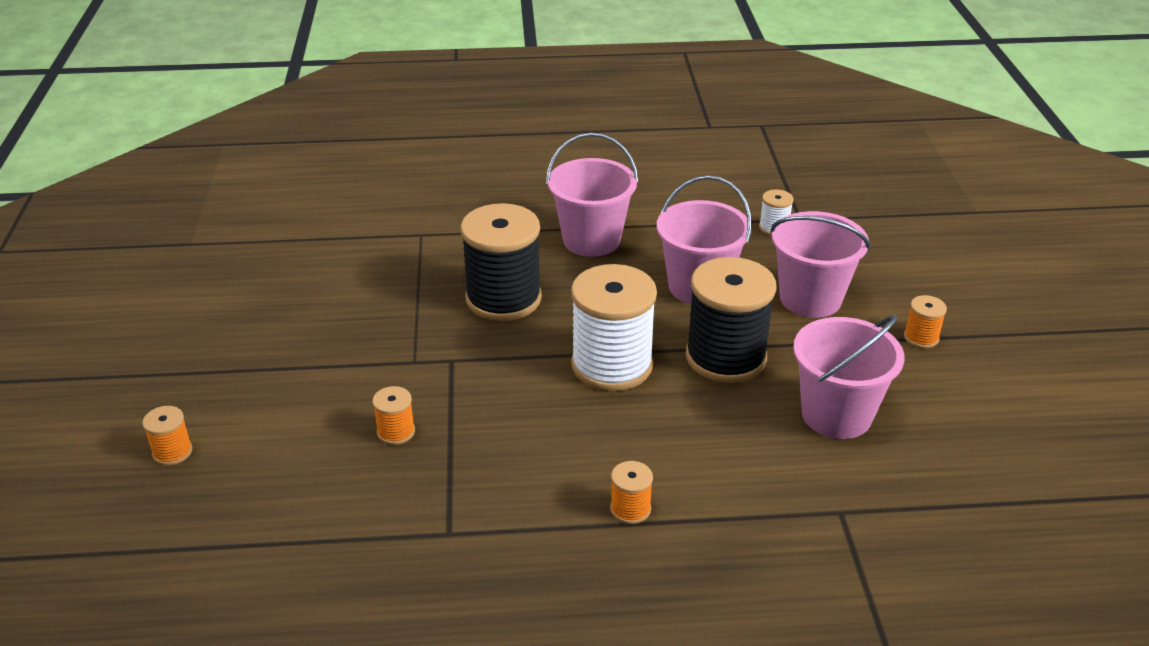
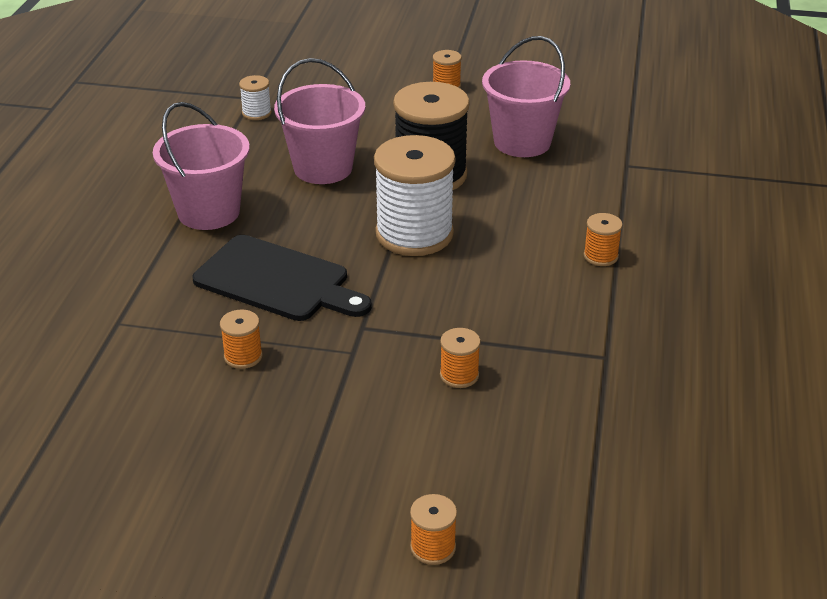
camera: 75 degrees left, 0 degrees up
black spool [461,203,542,321] -> black cutting board [193,235,372,321]
pink bucket [770,211,870,318] -> none
none -> orange spool [220,309,263,369]

